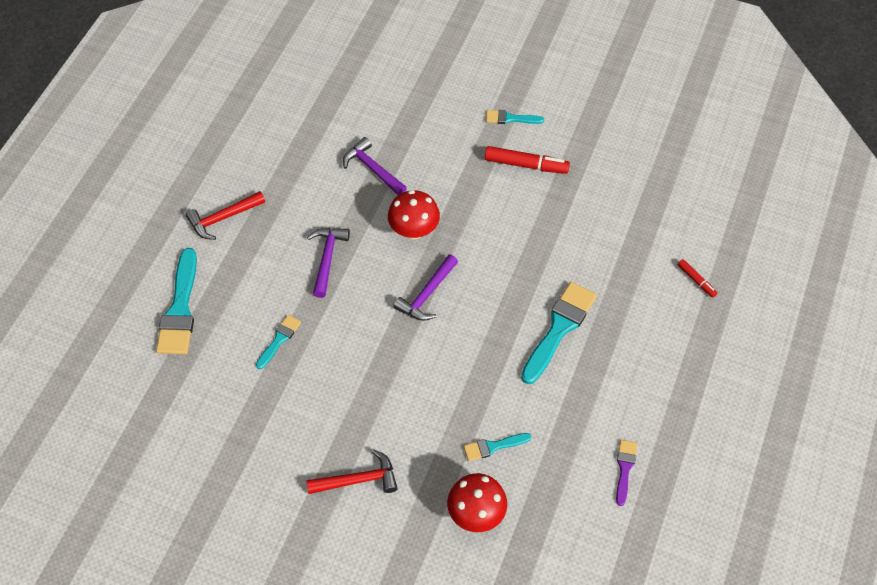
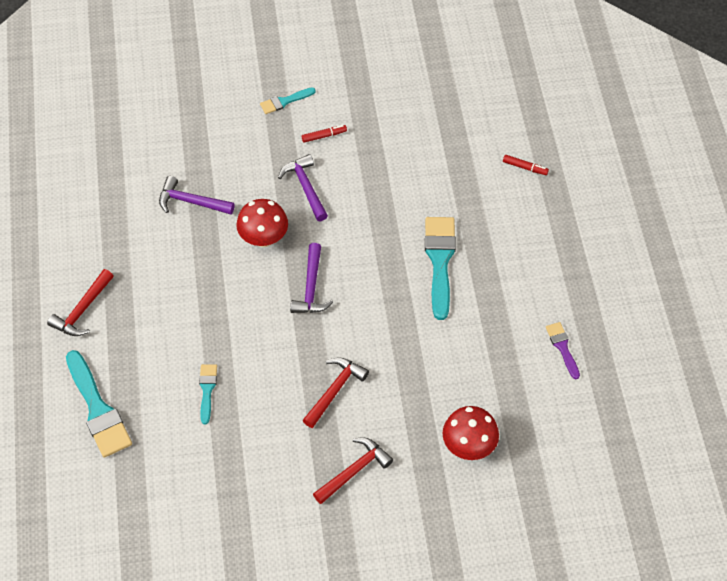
camera: 30 degrees left, 0 degrees up
purple hammer [307,228,350,298] -> purple hammer moved to [278,154,328,221]
turquoise brush [464,433,531,461] -> none
red marker [485,146,570,174] -> red marker [302,125,347,143], size x0.55
none -> red hammer [302,357,369,428]

